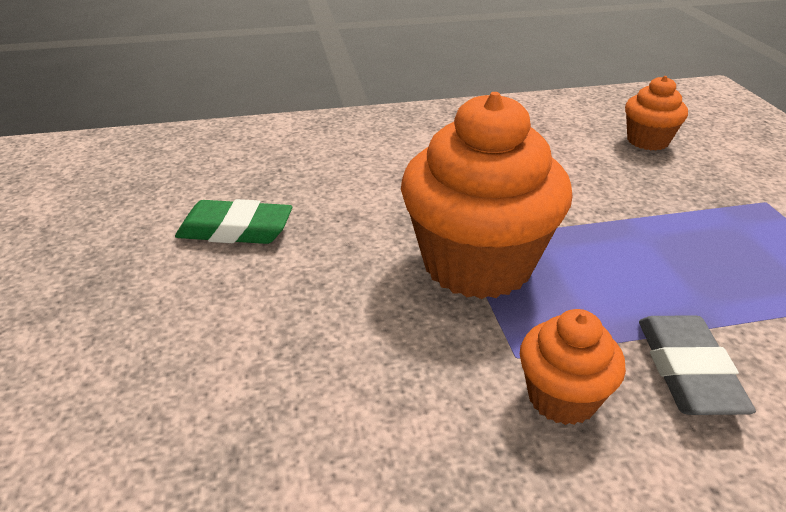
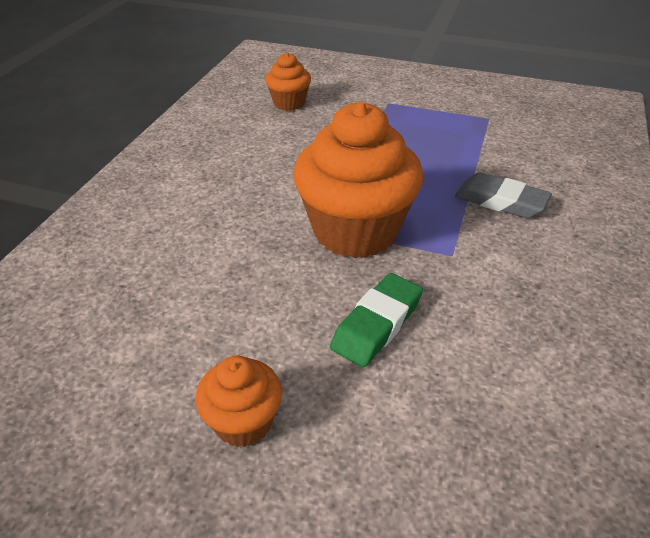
camera: 60 degrees left, 5 degrees up
green eraser [175,199,292,244] -> green eraser moved to [330,273,423,368]
orange cupcake [520,309,626,425] -> orange cupcake moved to [196,356,282,447]

